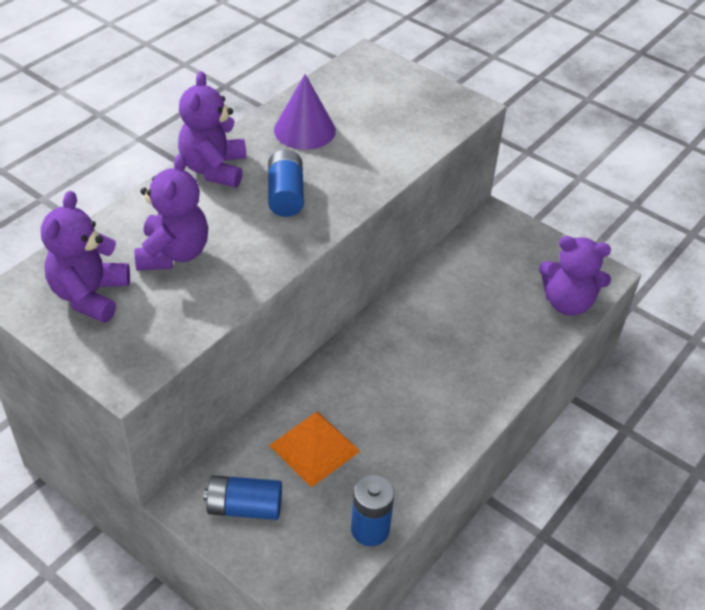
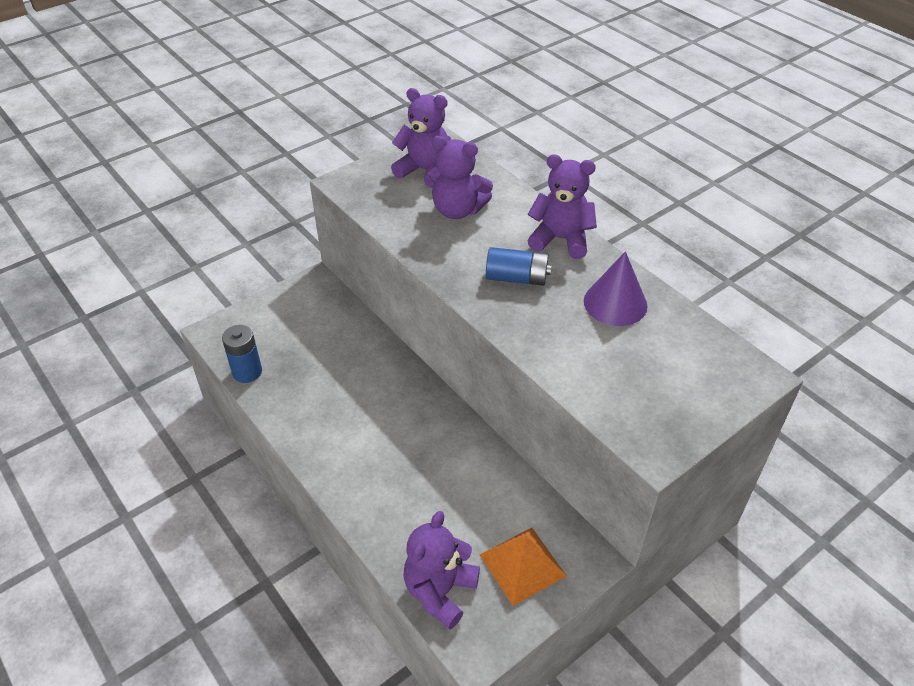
camera: 105 degrees right, 0 degrees up
blue battery [203,475,282,520] -> none
orange pyramid [269,412,360,488] -> orange pyramid moved to [480,528,567,606]

